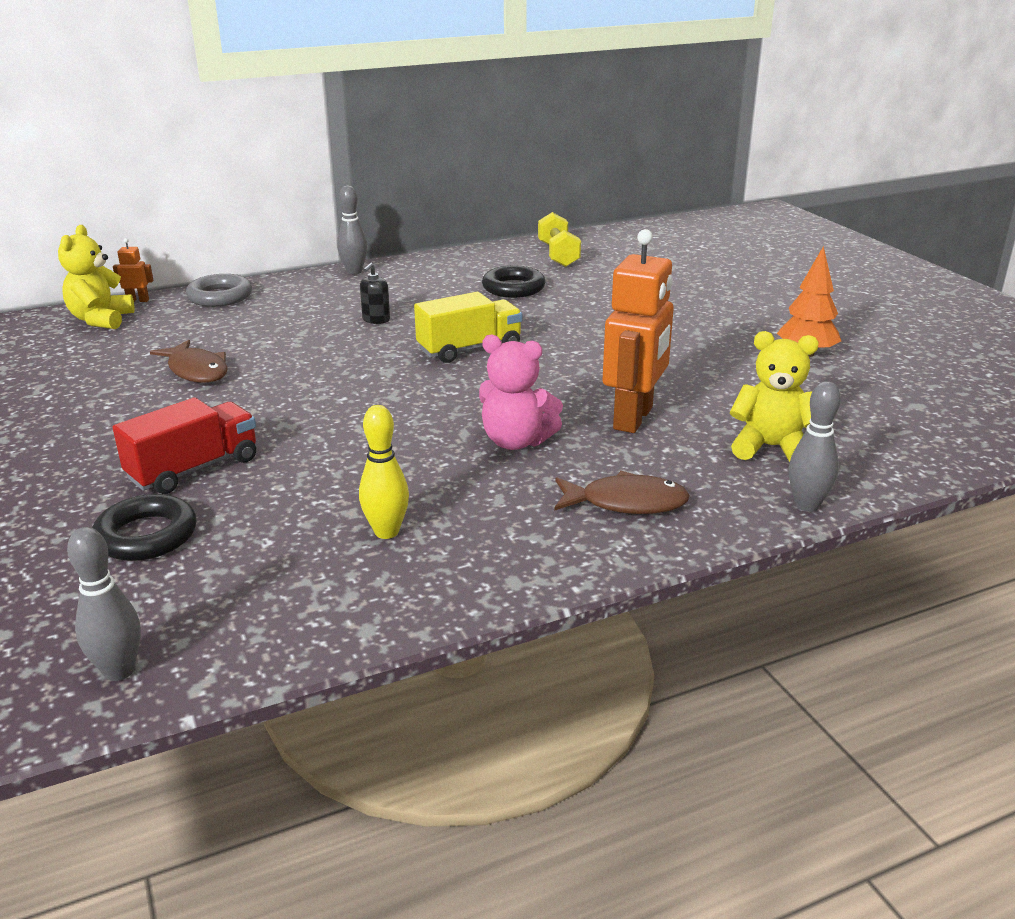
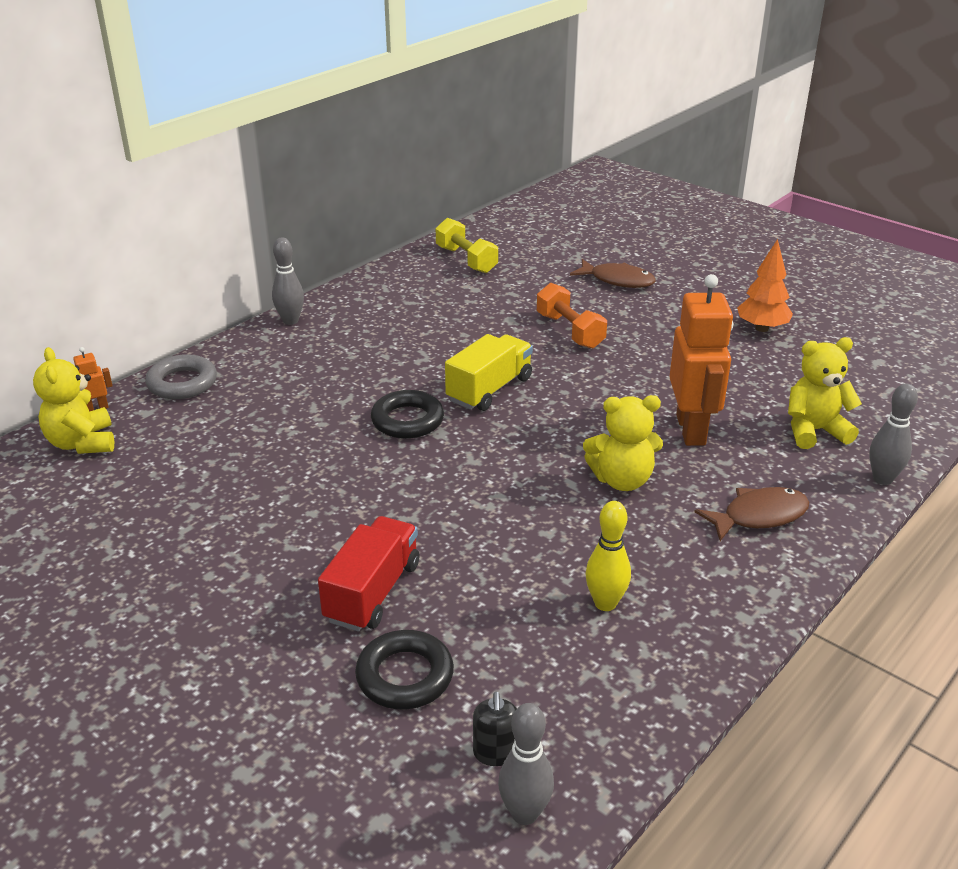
camera: 25 degrees left, 5 degrees up
brown fish [150,340,228,383] -> brown fish moved to [570,259,656,288]
black soap dispenser [360,263,390,324] -> black soap dispenser moved to [473,692,517,766]
pink teddy bear [479,335,563,450] -> yellow teddy bear [583,395,663,491]
black ring [482,266,545,298] -> black ring moved to [371,390,444,439]
none -> orange dumbbell [537,283,607,349]

